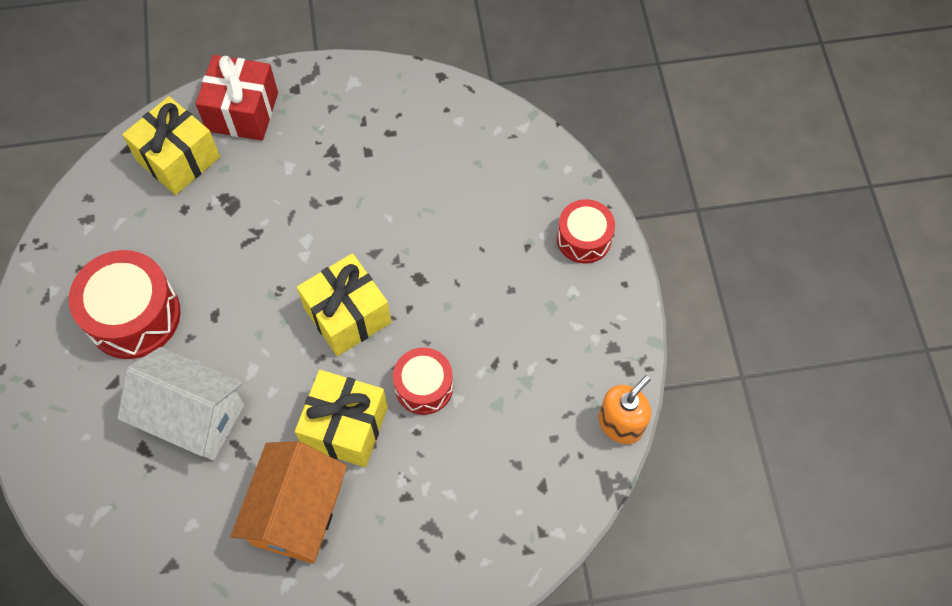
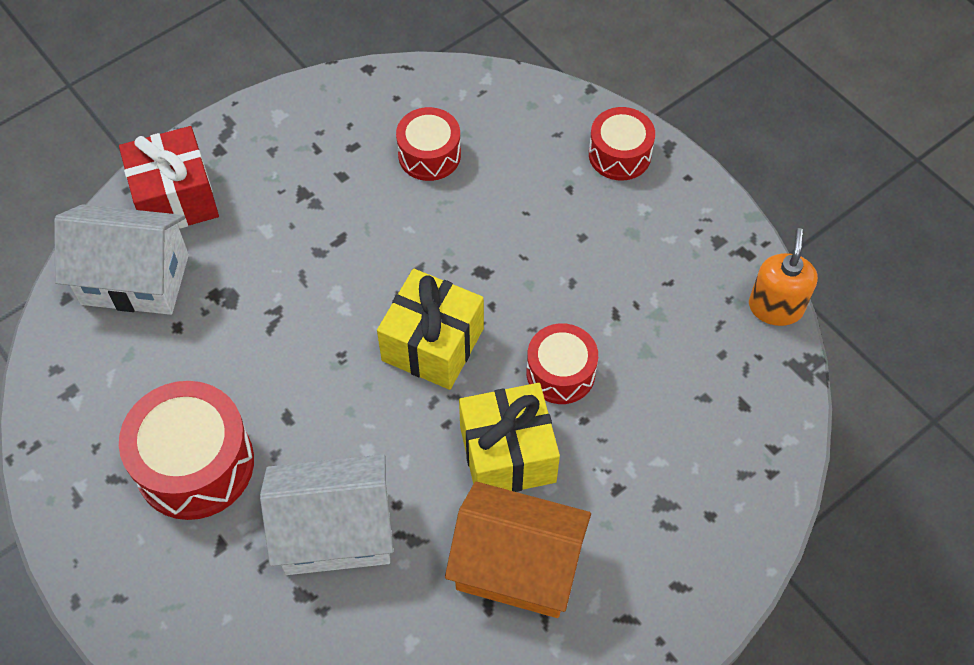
camera: 30 degrees left, 5 degrees down
yellow gift [122,96,220,195] -> white house [54,204,189,315]
orange house [231,441,347,564] -> orange house turned 60 degrees counterclockwise [445,482,591,618]
none -> red drum [396,107,461,181]

